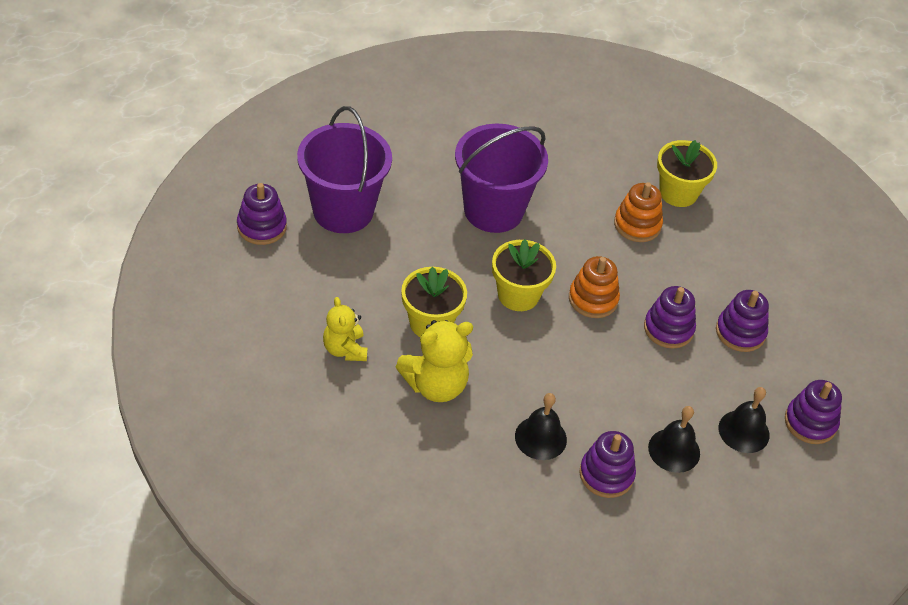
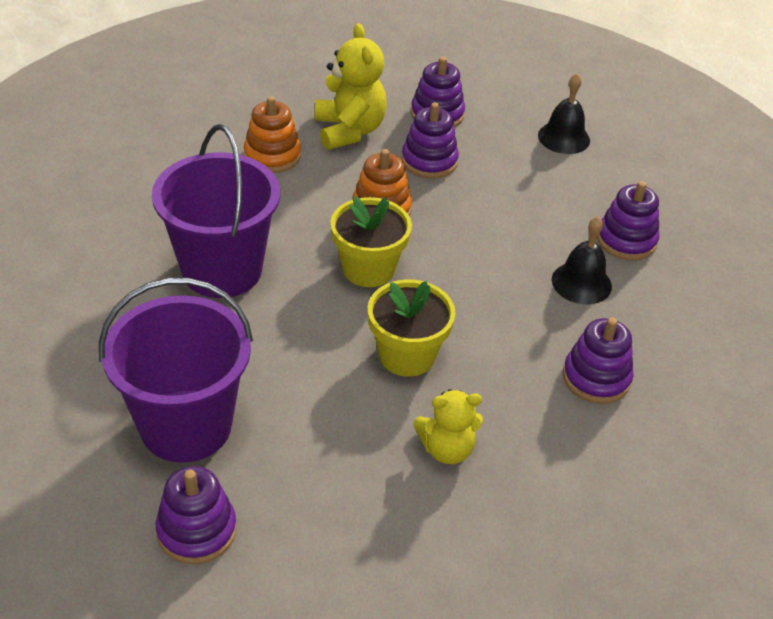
camera: 80 degrees left, 5 degrees down
yellow teddy bear [396,320,473,402] -> yellow teddy bear moved to [315,23,387,150]
black bell [648,406,700,473] -> none
yellow flower pot [657,140,717,207] -> none
purple stacking toy [785,380,842,444] -> purple stacking toy moved to [563,318,634,404]

